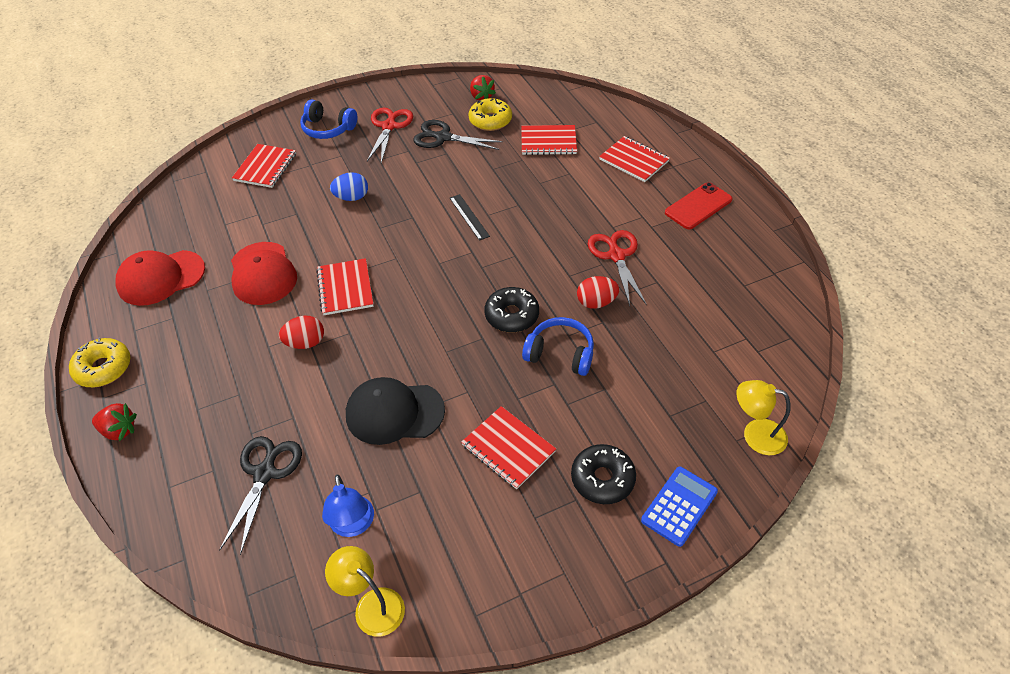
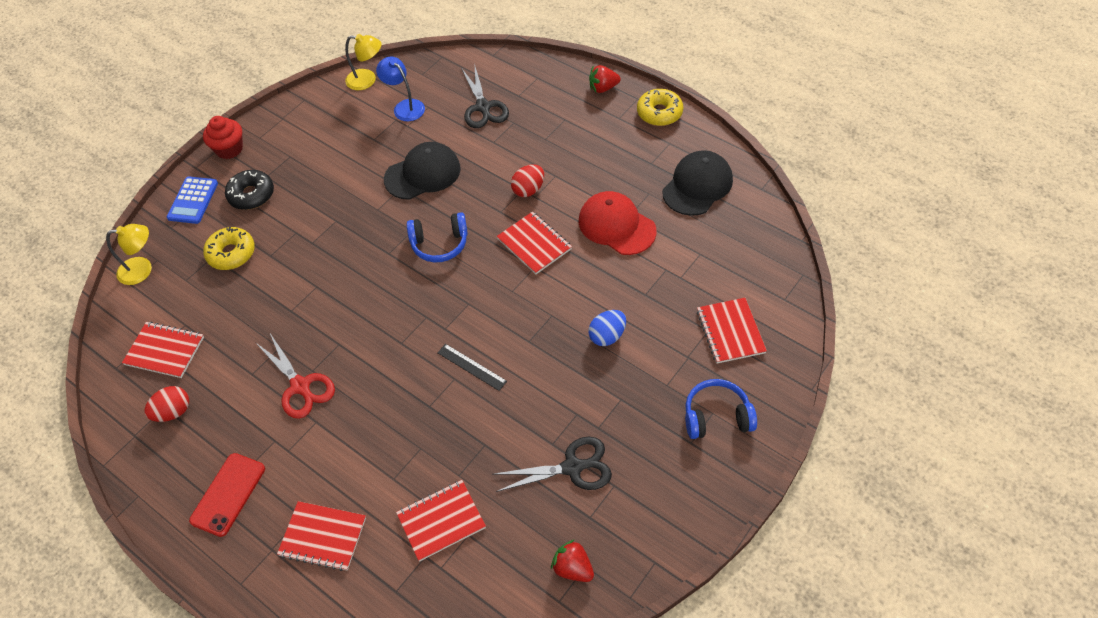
camera: 155 degrees right, 5 degrees up
red cap [115,250,205,306] -> black cap [662,150,733,216]
red scissors [367,107,413,163] -> none
red notebook [461,406,556,489] -> red notebook moved to [122,322,204,378]
yellow donut [468,98,512,131] -> yellow donut moved to [203,227,255,270]
black donut [484,287,539,333] -> none
blue headphones [522,317,594,376] -> blue headphones moved to [407,212,468,262]
red egg [577,276,619,309] -> red egg moved to [144,386,189,422]
none -> red cupcake [203,116,243,159]

